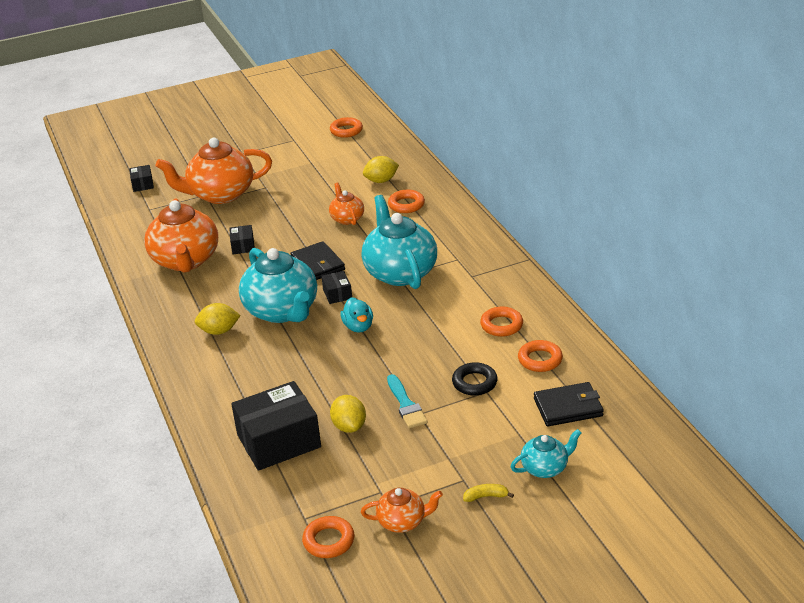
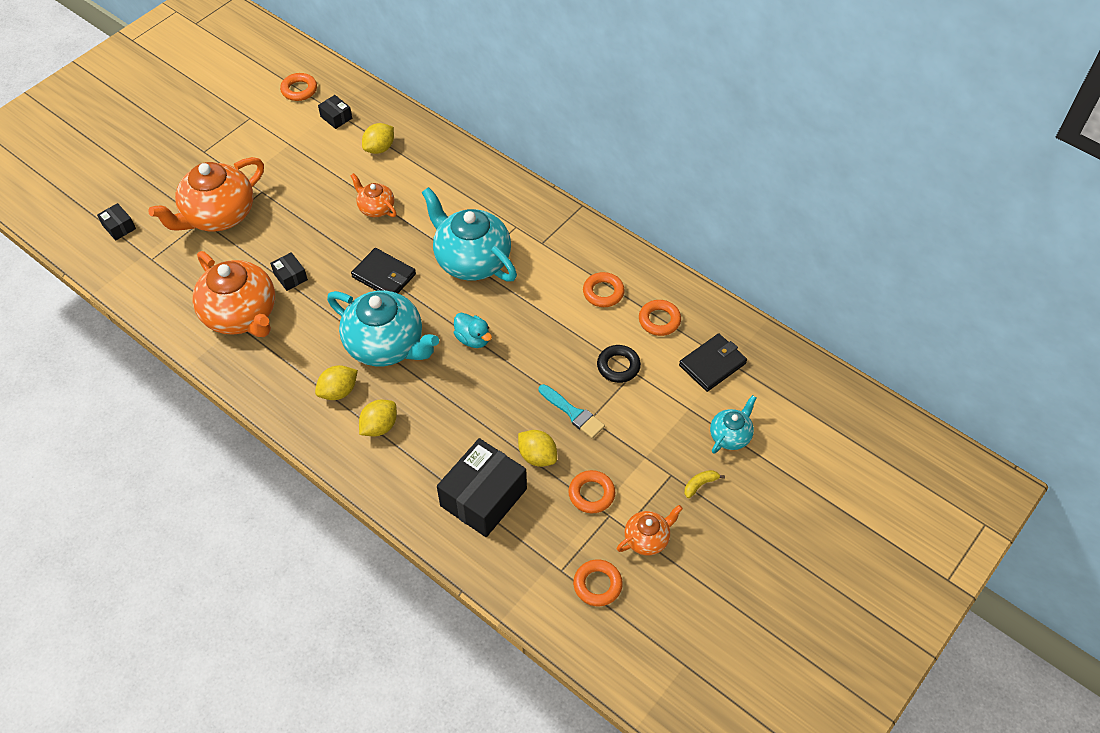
camera: 30 degrees left, 20 degrees up
black box [321,271,352,304] -> black box moved to [318,95,352,129]
orange ring [388,190,425,213] -> orange ring moved to [568,470,615,513]
none -> yellow lemon [359,400,397,437]

